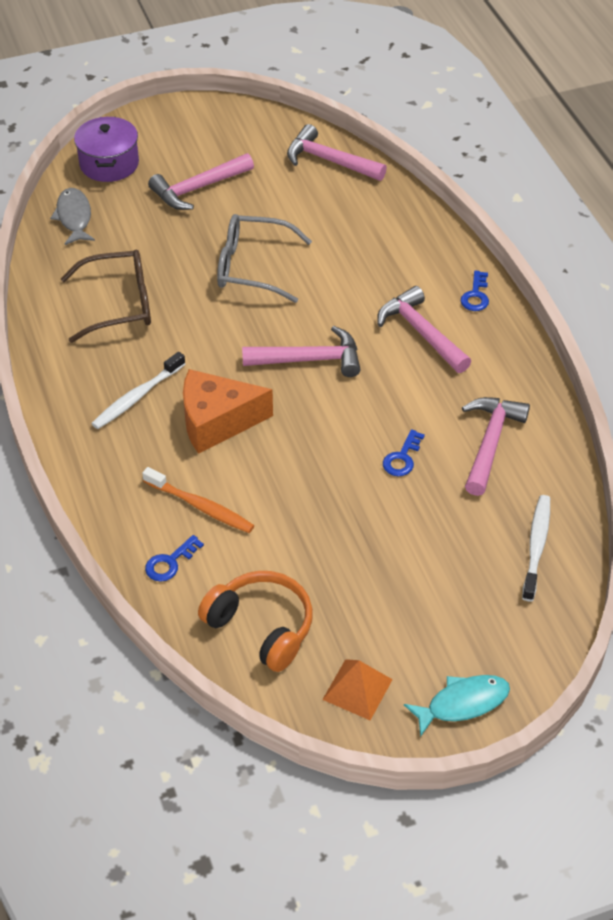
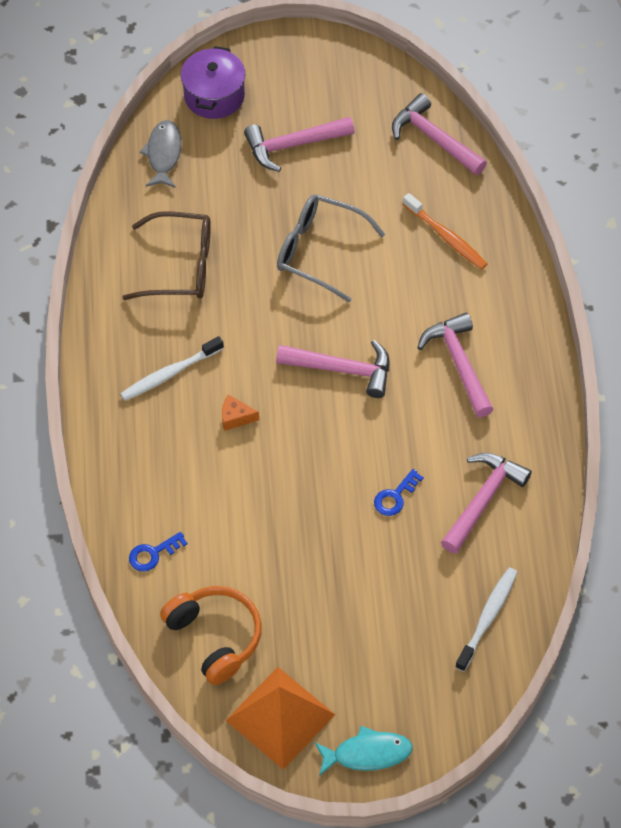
camera: 15 degrees right, 10 degrees up
orange toothbrush [142,467,255,533] -> orange toothbrush moved to [403,193,487,270]
orange cheese [183,369,273,454] -> orange cheese [222,395,259,431], size x0.44
orange pyramid [322,659,393,720] -> orange pyramid [225,667,335,770], size x1.64
blue key [461,271,489,311] -> none

